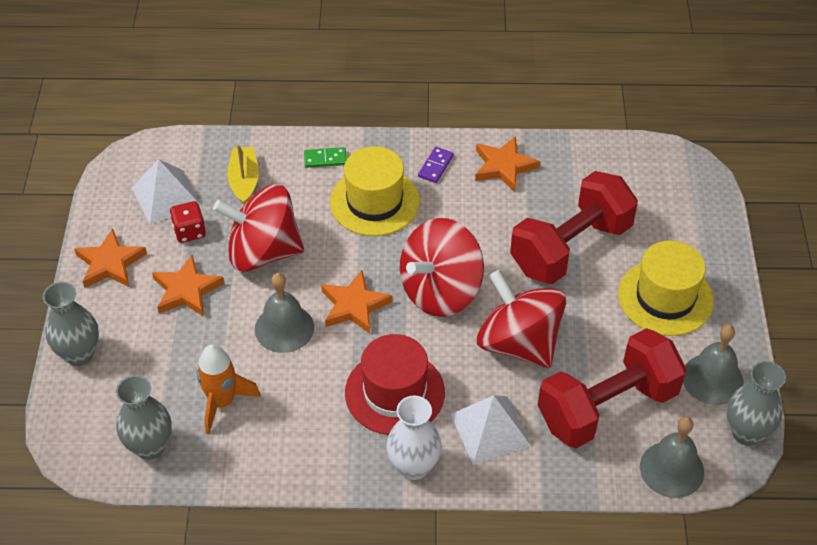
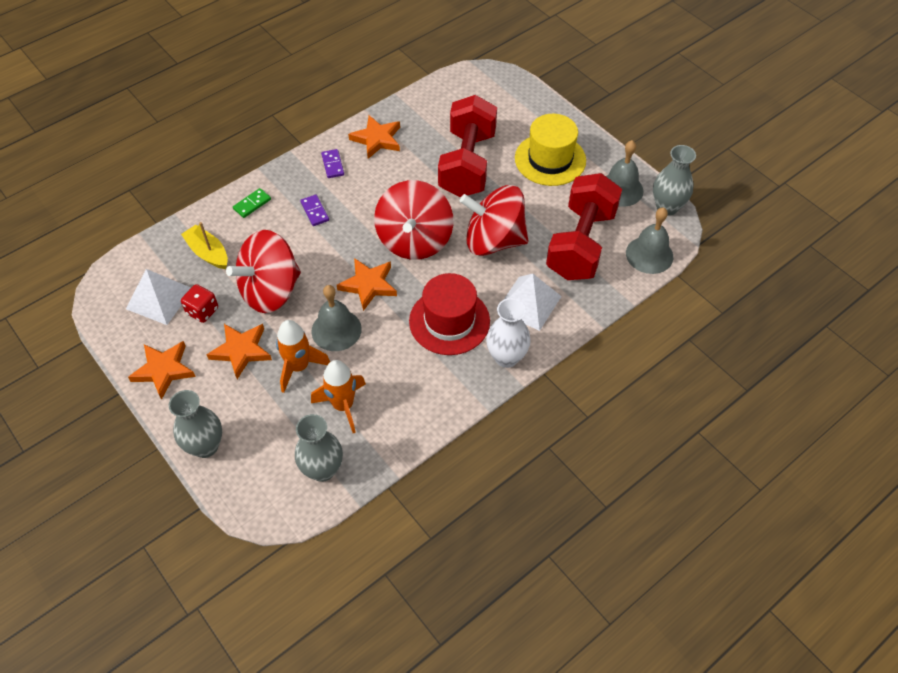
camera: 40 degrees left, 5 degrees up
yellow hat [330,146,420,236] -> purple domino [300,195,329,226]
none -> orange rocket [276,320,330,393]

